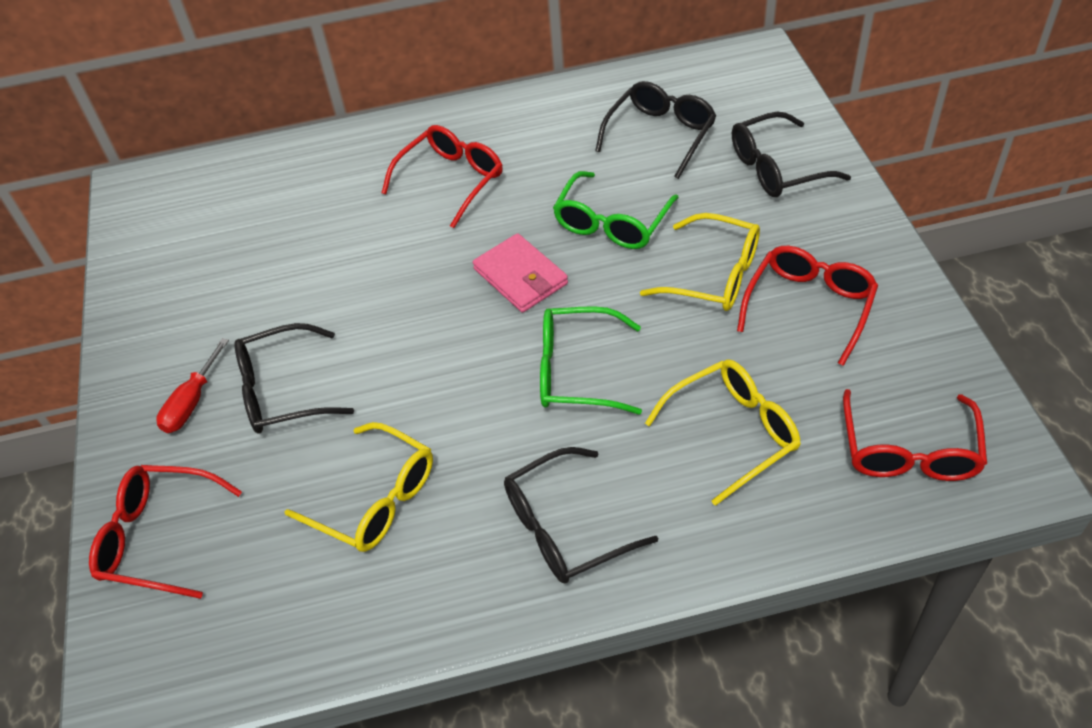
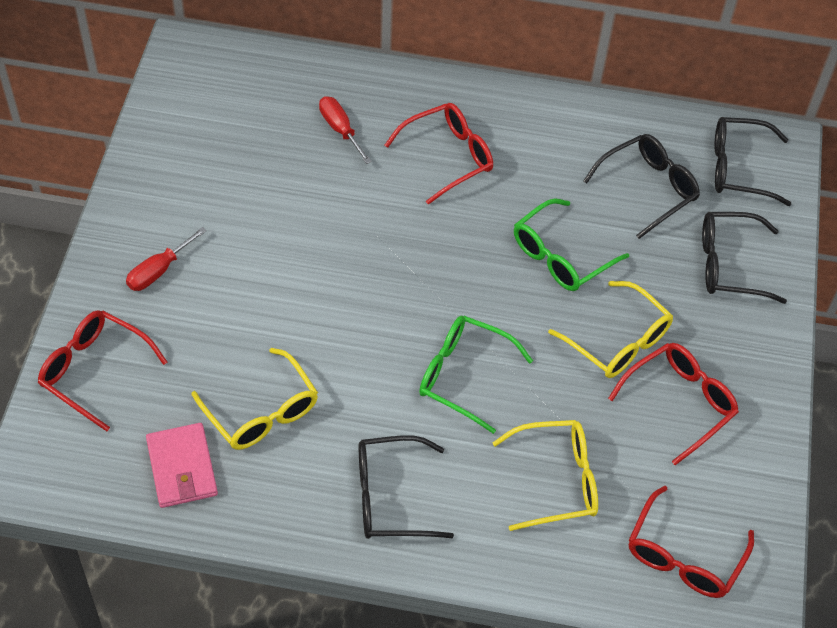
camera: 15 degrees right, 5 degrees up
black glasses [235,323,354,434] -> black glasses moved to [714,117,791,206]
pink wallet [473,233,568,313] -> pink wallet moved to [146,423,218,508]
none -> red screwdriver [319,96,372,164]

